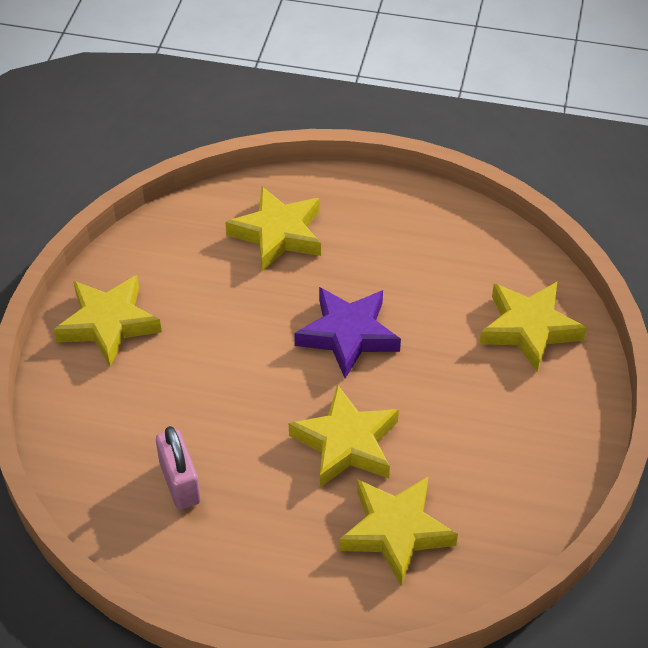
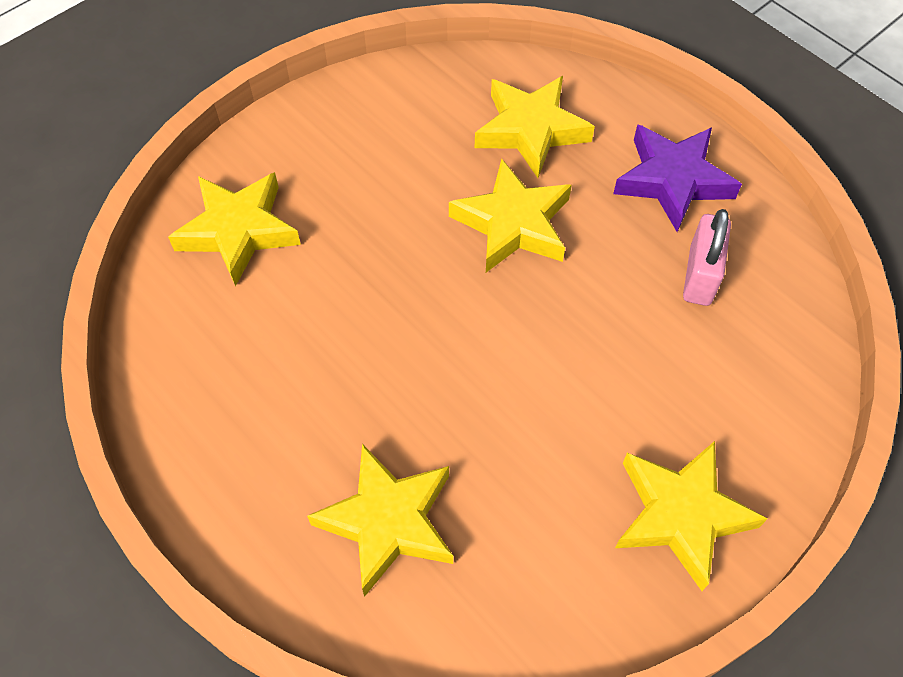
camera: 145 degrees left, 10 degrees up
purple star [294,287,401,379] -> purple star moved to [613,124,742,232]

